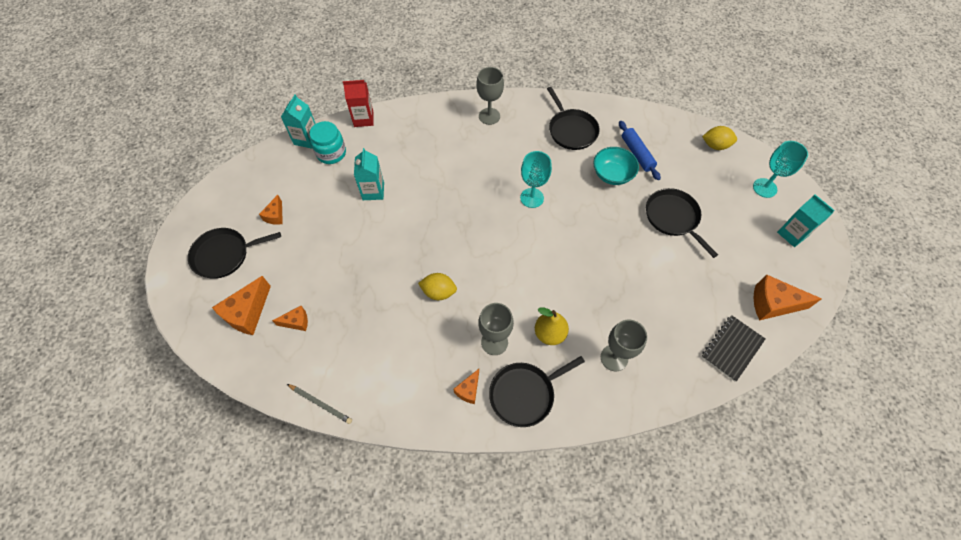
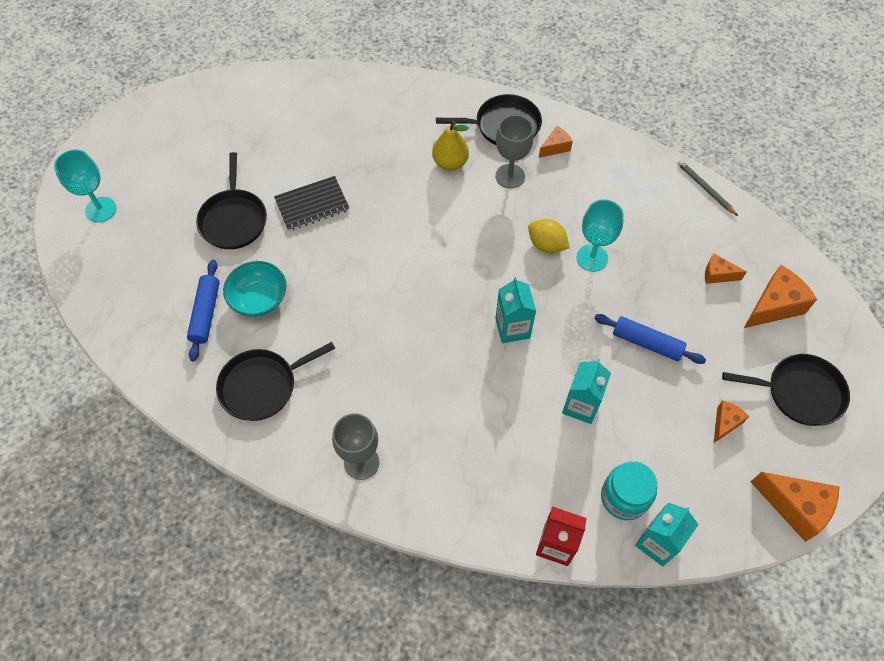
camera: 155 degrees left, 0 degrees up
turquoise goblet [520,151,552,208] -> turquoise goblet moved to [577,199,624,272]
black pan [547,87,600,150] -> black pan turned 120 degrees counterclockwise [216,342,335,421]
grey goblet [601,320,647,371] -> none
black notebook [701,315,765,382] -> black notebook moved to [274,176,349,231]
yellow lemon [702,126,737,150] -> none
orange cheese [753,275,822,321] -> orange cheese moved to [751,472,839,542]
turquoise carton [777,195,835,247] -> turquoise carton moved to [495,277,536,343]
none -> blue rolling pin [594,314,706,364]

